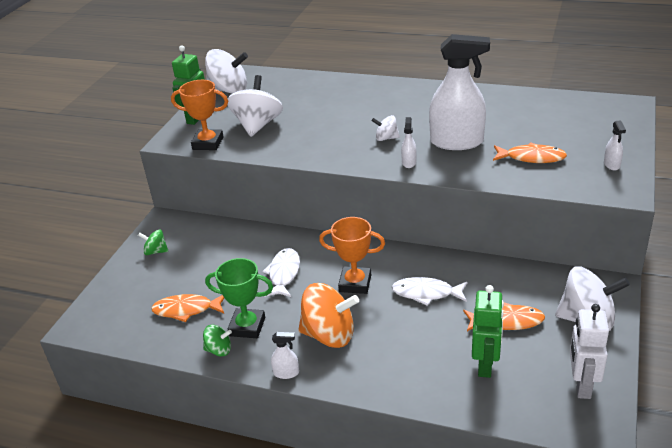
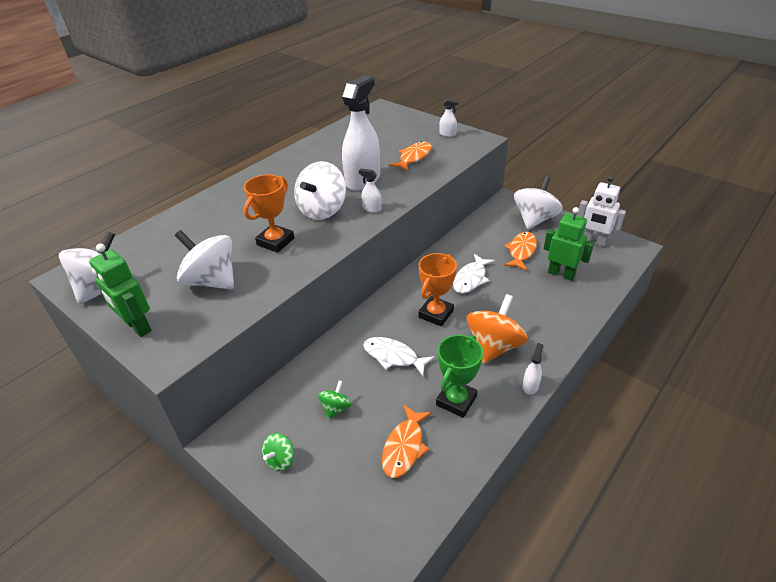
camera: 70 degrees left, 5 degrees up
orange trophy [171,80,228,150] -> orange trophy moved to [244,174,294,253]
green spinning top [203,325,232,357] -> green spinning top moved to [318,380,352,420]
white spinning top [372,115,400,141] -> white spinning top [294,161,346,220], size x2.00

